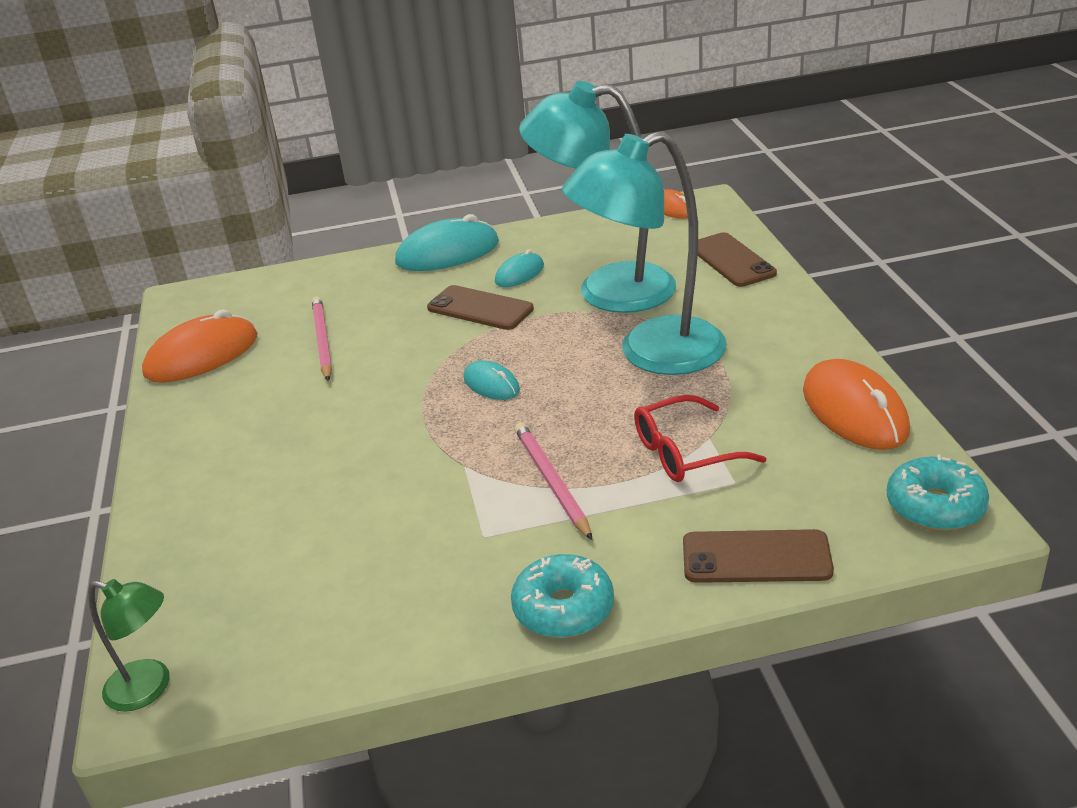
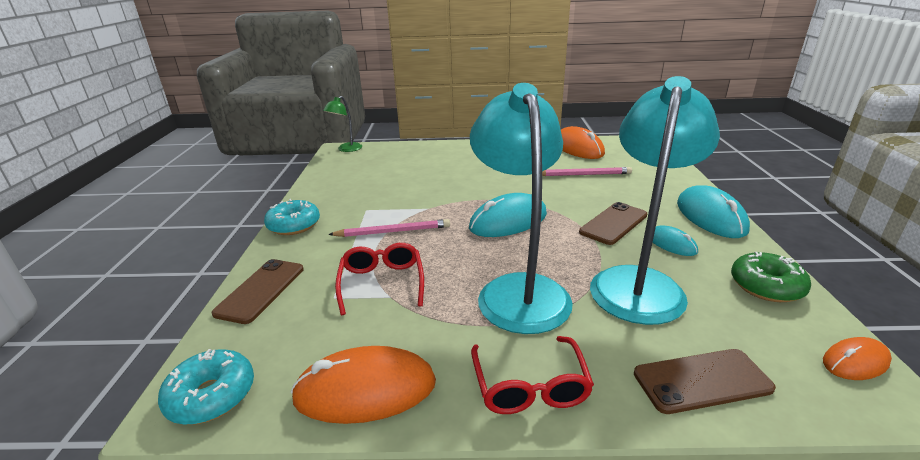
camera: 100 degrees right, 5 degrees down
turquoise mouse [464,360,520,400] -> turquoise mouse [469,193,547,237], size x1.82
none -> red glasses [471,336,594,414]
none -> green donut [731,252,811,302]

